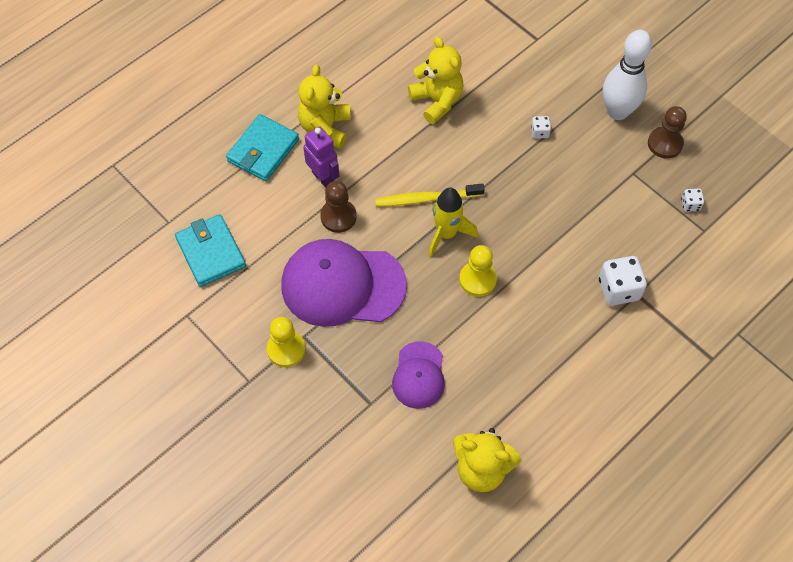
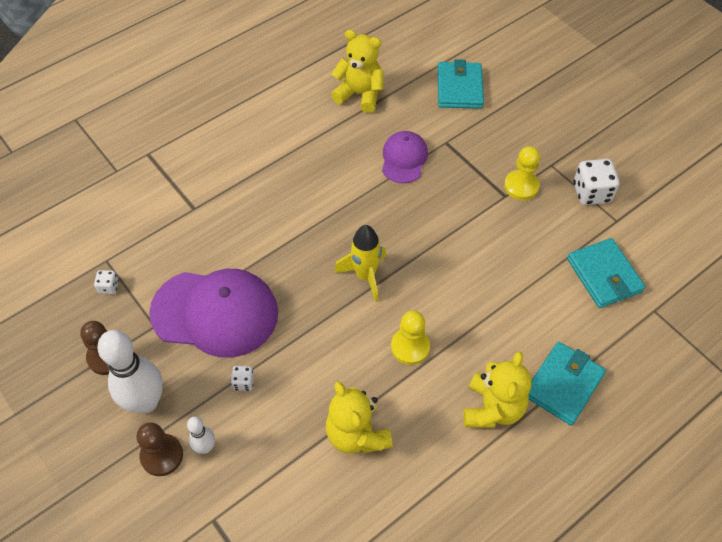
camera: 175 degrees left, 5 degrees down
purple cap [281,239,407,327] -> purple cap moved to [149,269,278,358]
purple robot [303,127,339,188] -> none
brown pawn [320,181,357,233] -> brown pawn moved to [137,422,183,476]
yellow toothbrush [375,184,485,206] -> none
yellow pawn [459,245,497,297] -> yellow pawn moved to [391,311,430,365]
white dice [599,256,647,306] -> white dice moved to [574,159,619,205]
none -> white bowling pin [187,416,215,454]
none -> turquoise wallet [437,59,484,109]

